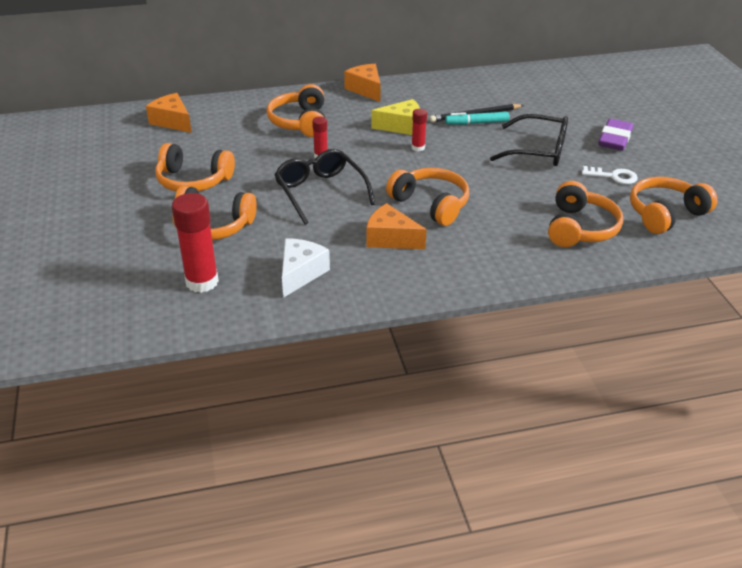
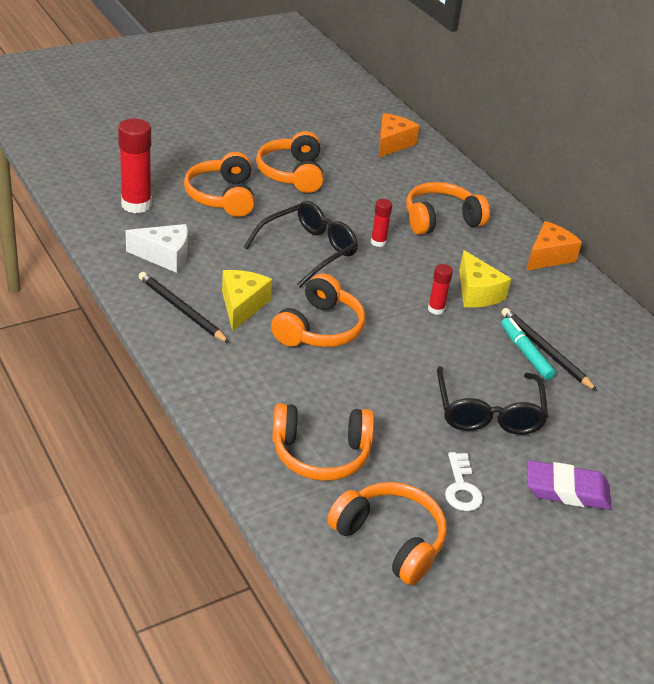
camera: 70 degrees right, 0 degrees up
orange cheese [366,203,427,249] -> yellow cheese [222,270,272,331]
none -> black pencil [139,272,230,343]

